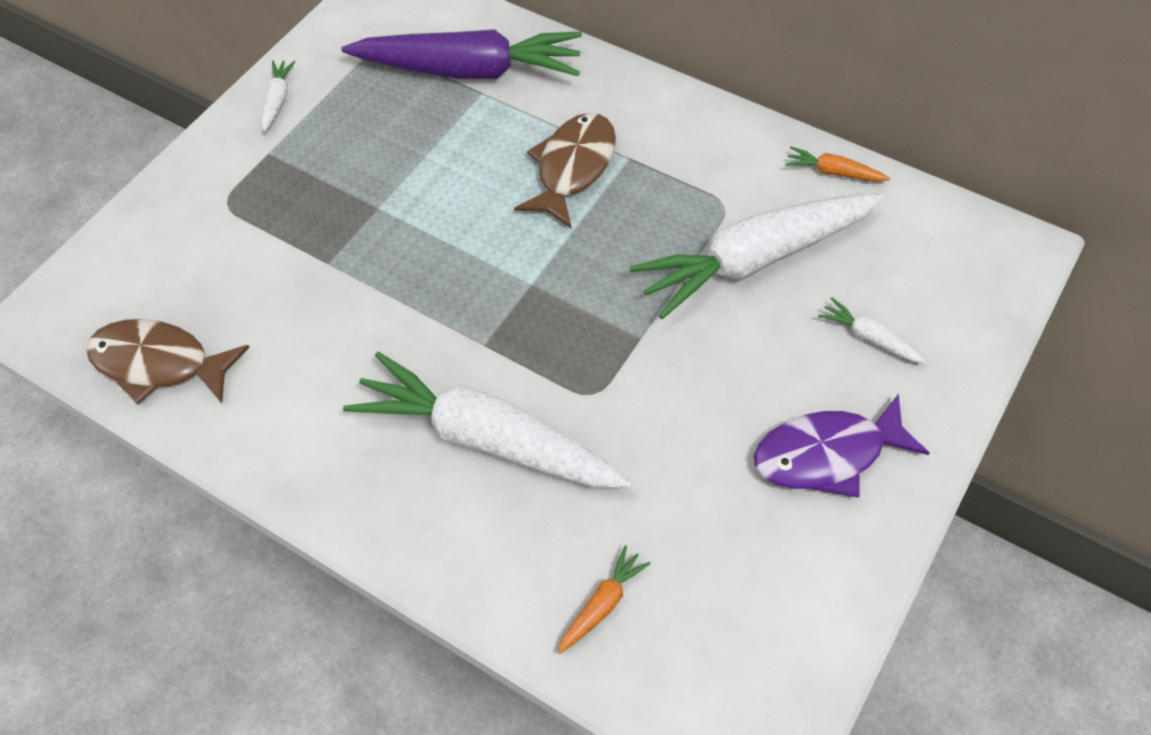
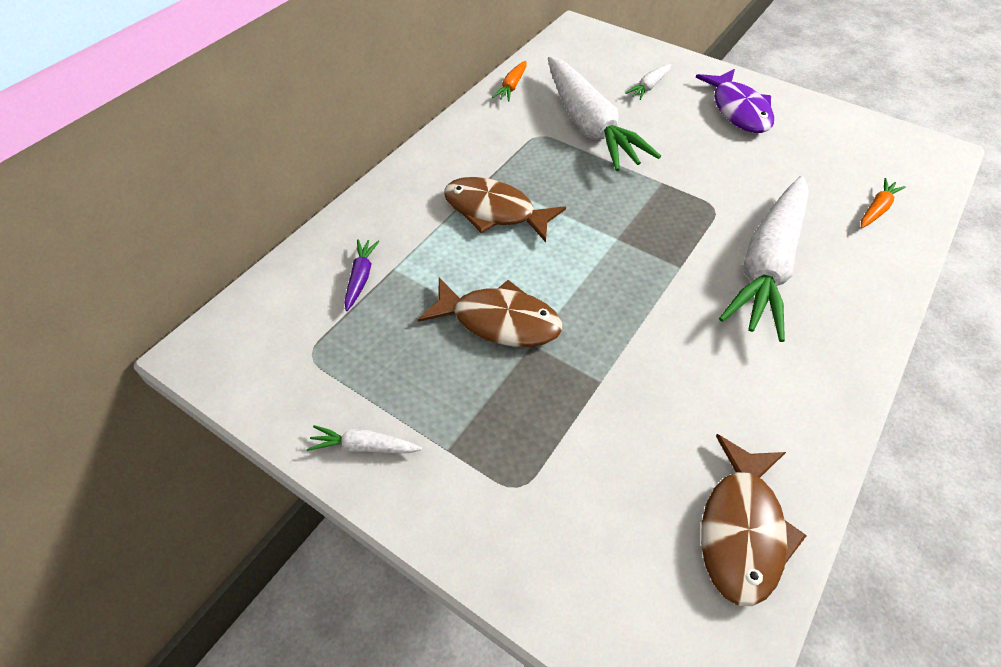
camera: 90 degrees left, 5 degrees down
purple carrot [342,29,582,79] -> purple carrot [344,239,380,311], size x0.40
orange carrot [558,545,651,654] -> orange carrot turned 90 degrees clockwise [861,178,906,228]
none -> brown fish [418,278,562,347]

